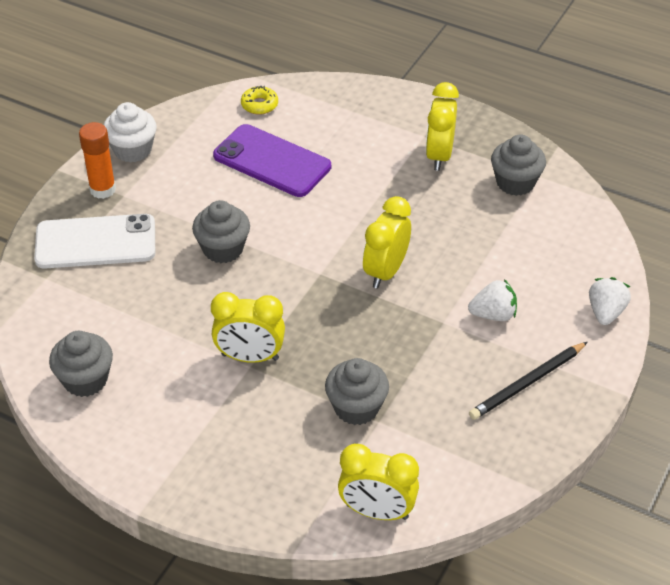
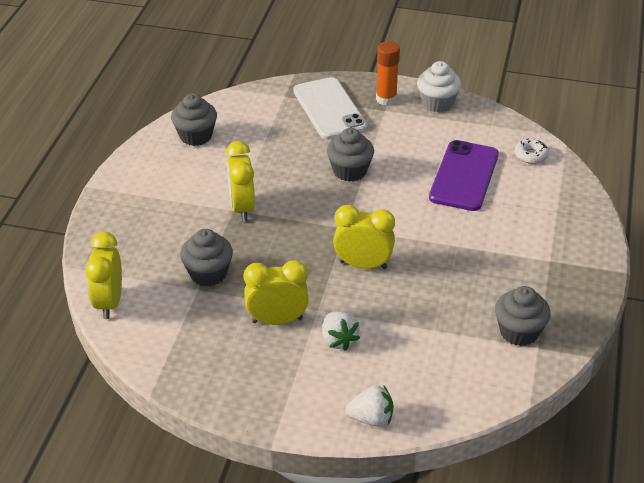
camera: 75 degrees right, 5 degrees down
yellow donut [241,86,278,115] -> white donut [514,138,549,164]
yellow clock [426,82,459,171] -> yellow clock moved to [244,260,309,325]
black pencil [469,342,588,420] -> none

